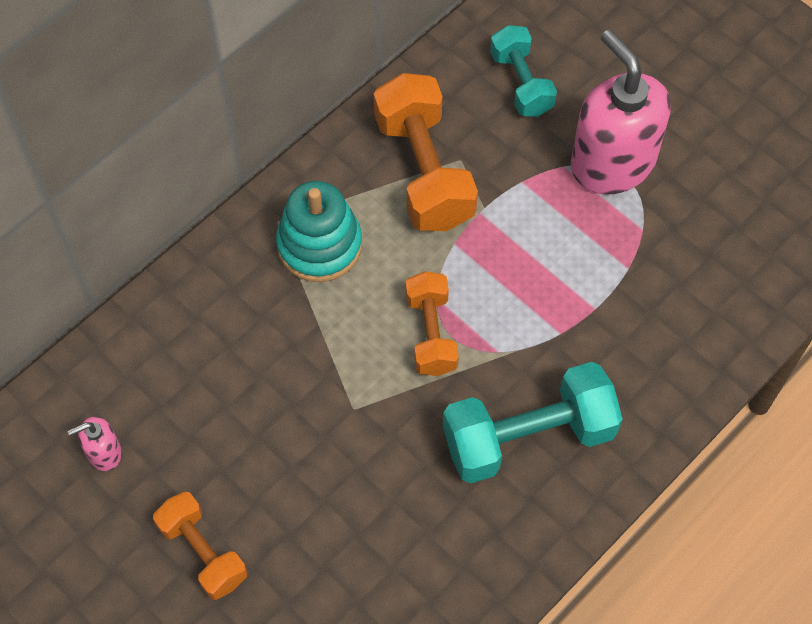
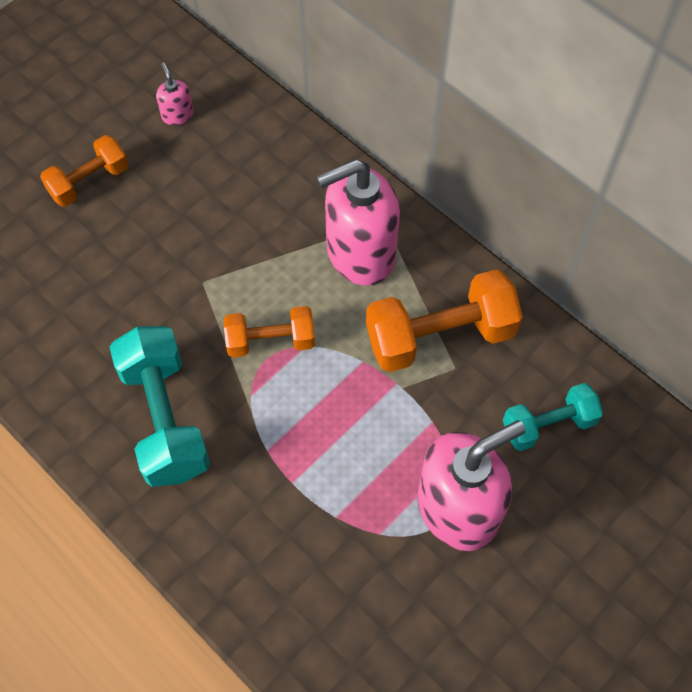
camera: 90 degrees right, 0 degrees up
turquoise stacking toy [276,181,362,282] -> pink soap dispenser [316,159,400,286]

